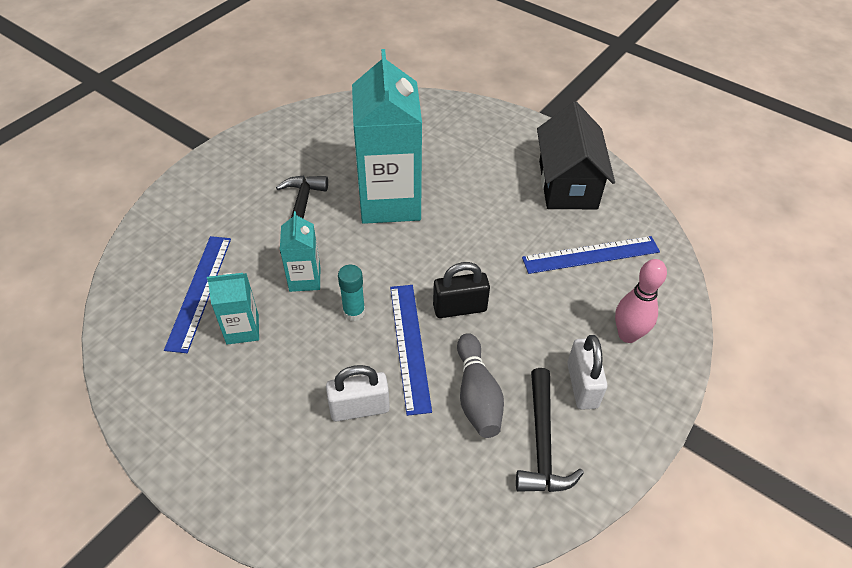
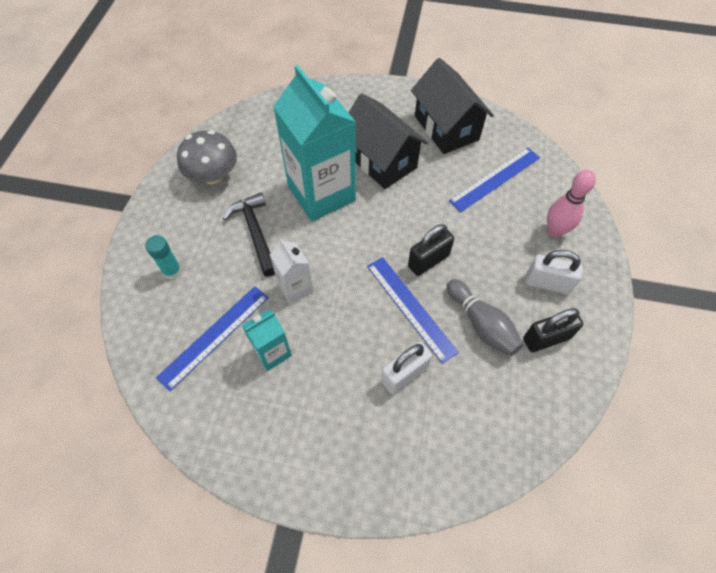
camera: 25 degrees left, 10 degrees up
blue ruler [164,236,231,353] -> blue ruler turned 60 degrees clockwise [156,286,269,391]
turquoise carton [280,211,320,292] -> white carton [270,239,313,304]
turquoise glue stick [338,265,365,321] -> turquoise glue stick moved to [145,235,182,279]
black hammer [516,368,584,492] -> black padlock [523,308,583,352]
white padlock [567,335,607,410] -> white padlock turned 45 degrees counterclockwise [526,250,583,294]
none -> grey mushroom [177,130,237,184]
none -> black house [349,93,428,189]

